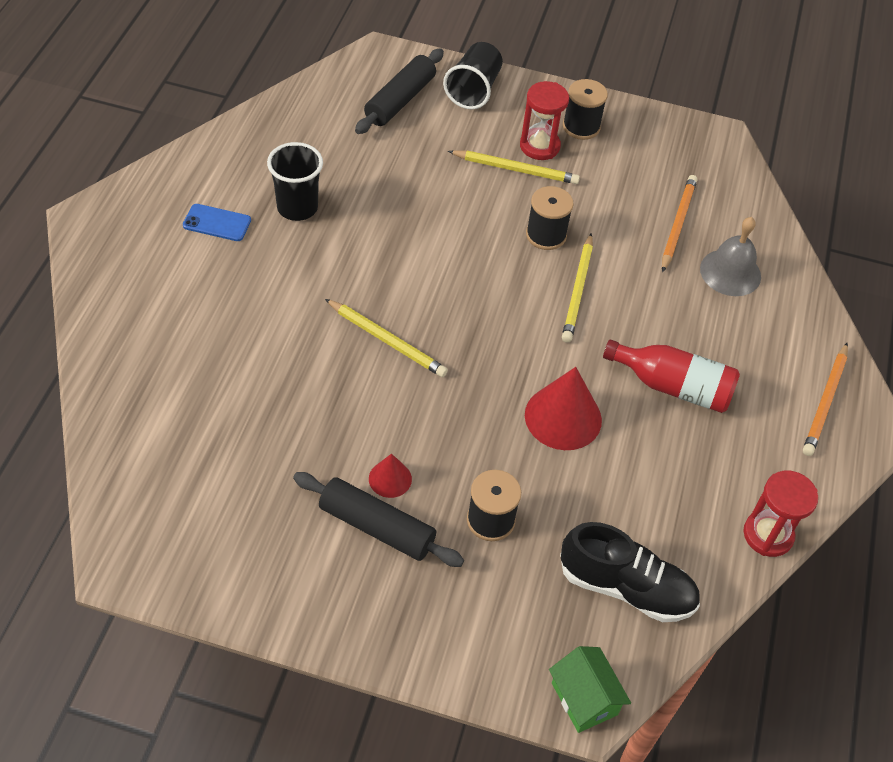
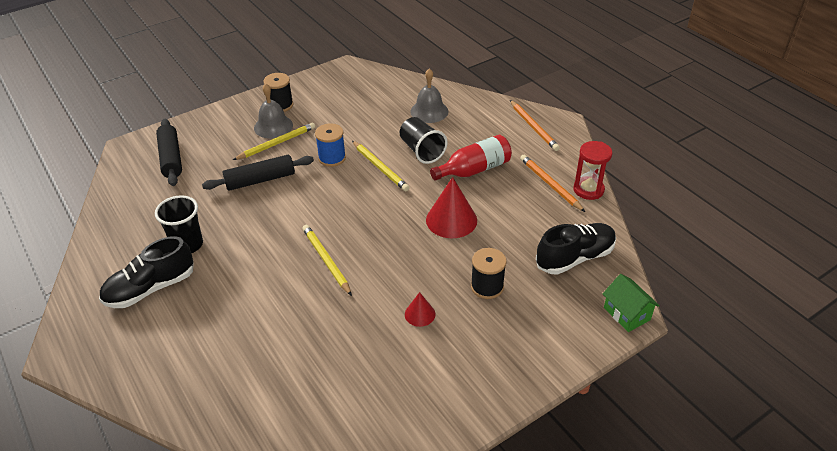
camera: 45 degrees left, 10 degrees down
blue phone [183,204,251,241] -> black shoe [99,236,194,308]
black rolling pin [293,472,464,567] -> black rolling pin moved to [202,155,314,191]
yellow pencil [325,299,448,377] -> yellow pencil turned 105 degrees counterclockwise [302,225,352,296]
black cup [443,42,503,110] -> black cup moved to [400,117,448,164]
red hourglass [520,81,569,160] -> grey bell [254,83,293,139]
black spool [526,186,574,250] -> blue spool [315,123,346,167]
green house [549,646,631,733] -> green house turned 45 degrees clockwise [603,274,660,332]
orange pencil [662,175,697,272] -> orange pencil moved to [520,155,585,212]

